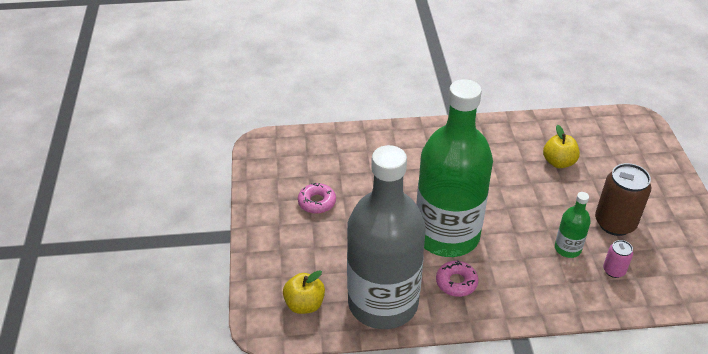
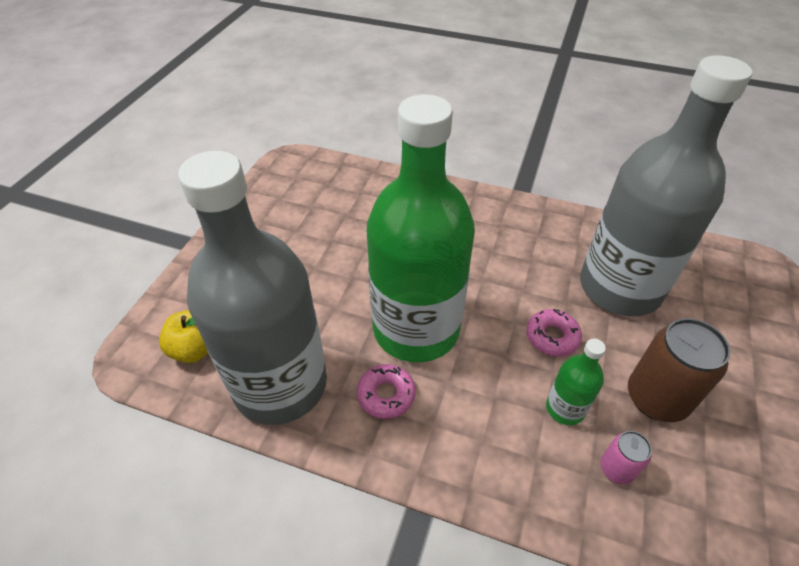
camera: 25 degrees right, 5 degrees up
pink donut [298,183,336,214] -> pink donut moved to [526,309,582,357]
yellow apple [543,125,580,168] -> grey bottle [580,55,752,316]

